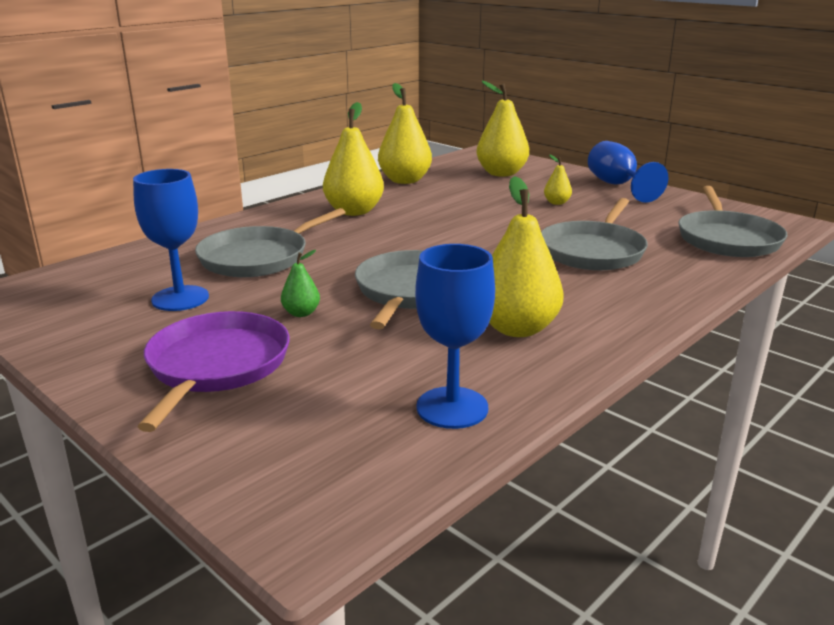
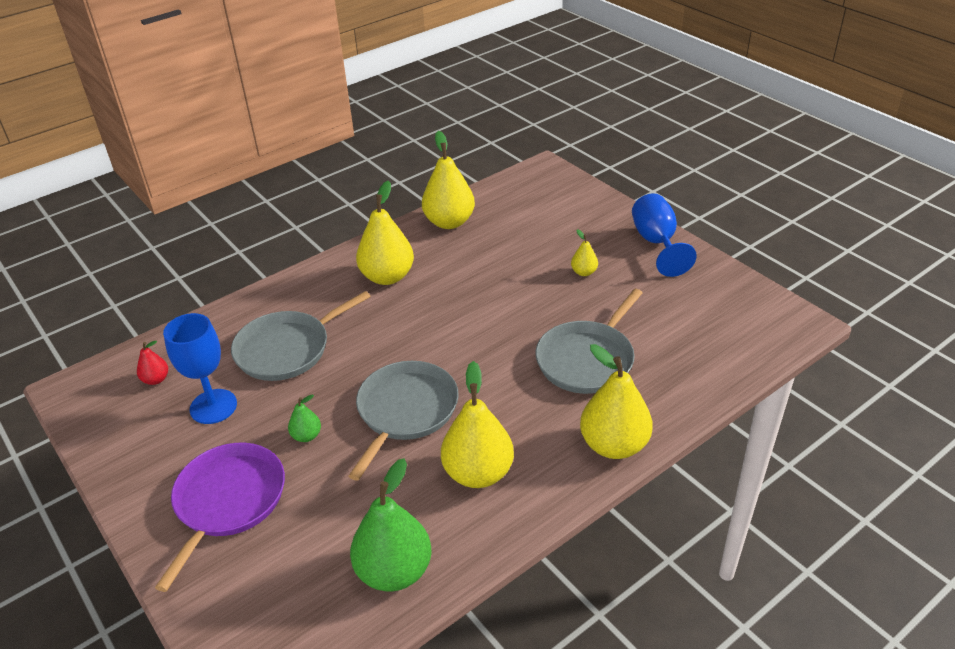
camera: 10 degrees right, 15 degrees up
blue goblet [415,244,495,429] -> green pear [350,458,432,591]
yellow pear [476,81,529,177] -> yellow pear moved to [580,344,653,459]
grey pan [678,186,787,257] -> none
none -> red pear [137,341,168,385]

